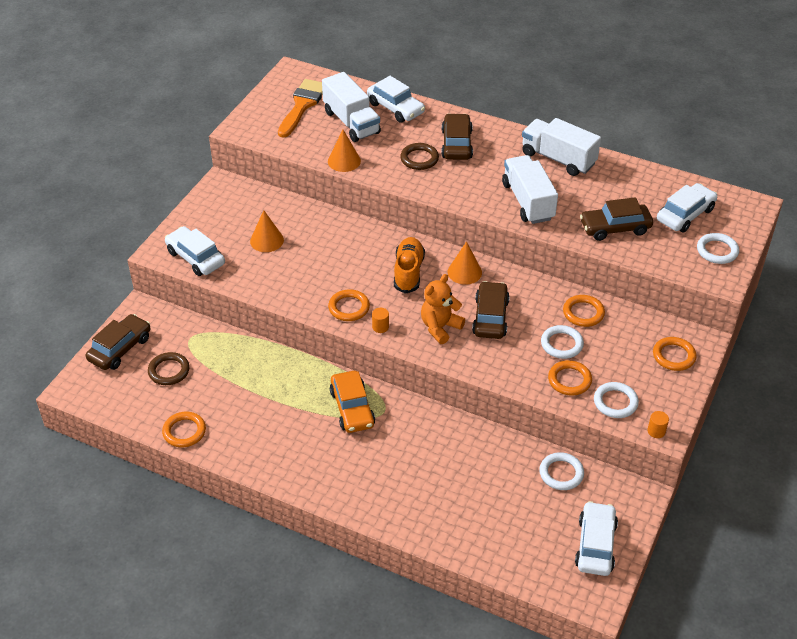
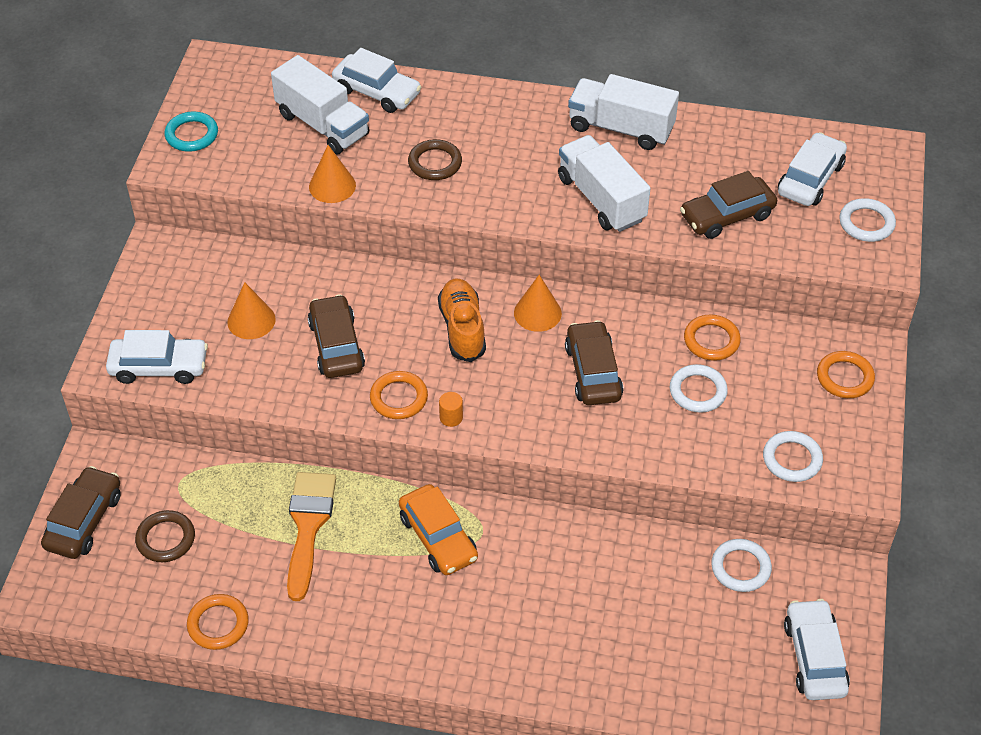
camera: 15 degrees left, 5 degrees up
white car [165,226,225,276] -> white car turned 150 degrees clockwise [106,330,208,384]
orange brush [278,79,323,138] -> orange brush moved to [287,472,336,601]
orange teddy bear [421,274,465,344] -> none
brown car [441,113,473,160] -> brown car moved to [308,294,365,378]
orange ring [548,360,592,396] -> none
orange cylinder [647,411,669,438] -> none
none -> turquoise ring [164,112,218,152]

